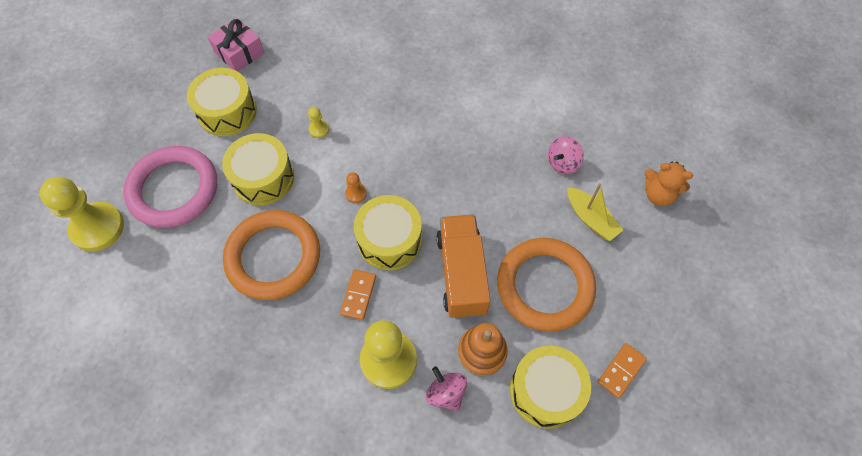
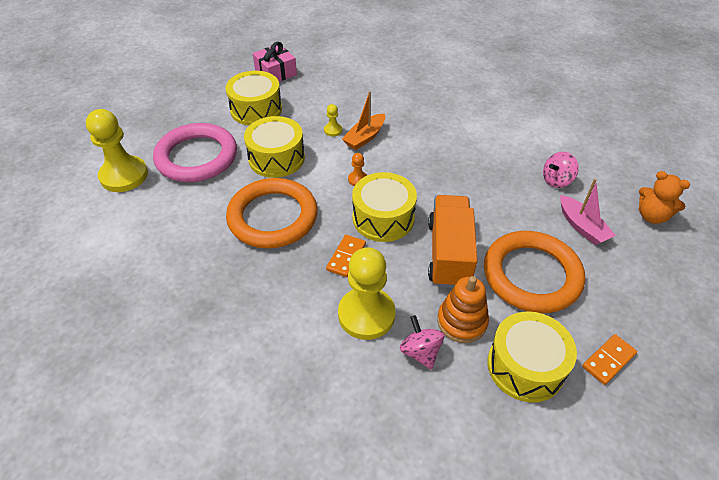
camera: 10 degrees right, 15 degrees down
yellow boat [567,183,623,241] -> pink boat [560,179,616,245]
none -> orange boat [342,91,385,150]

